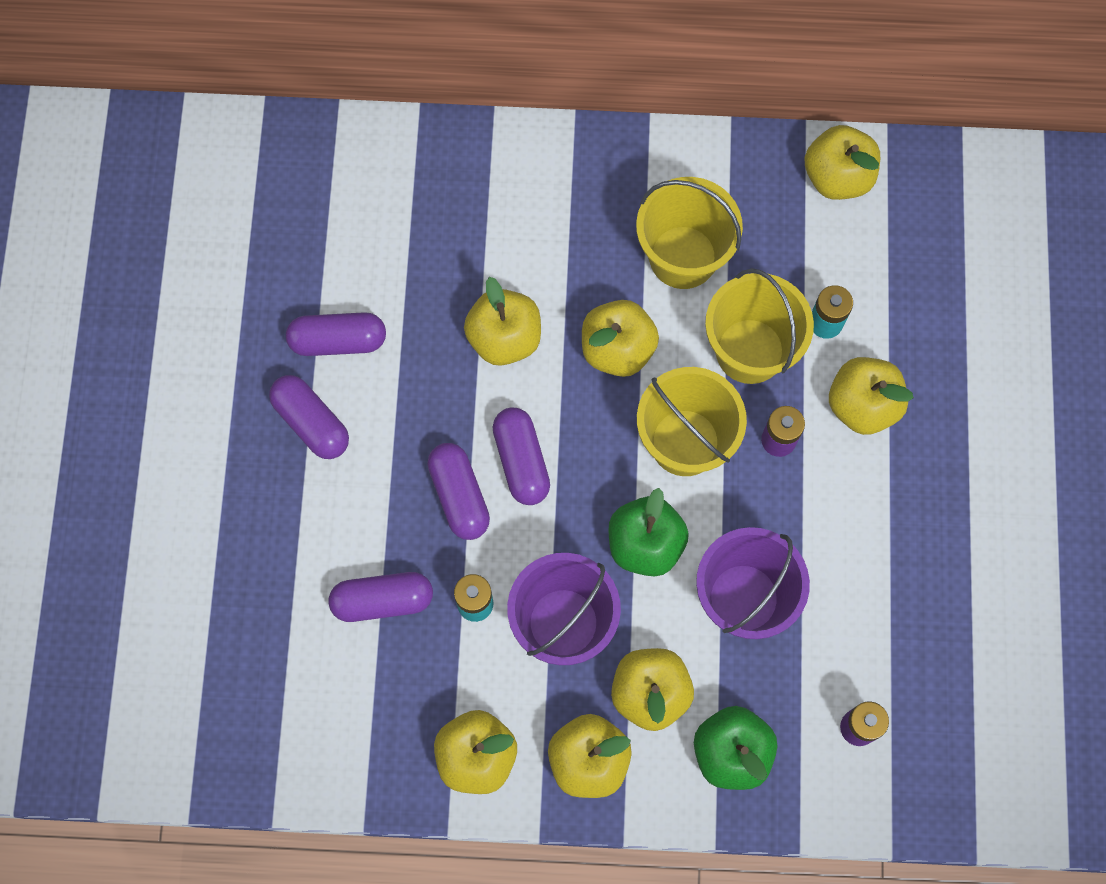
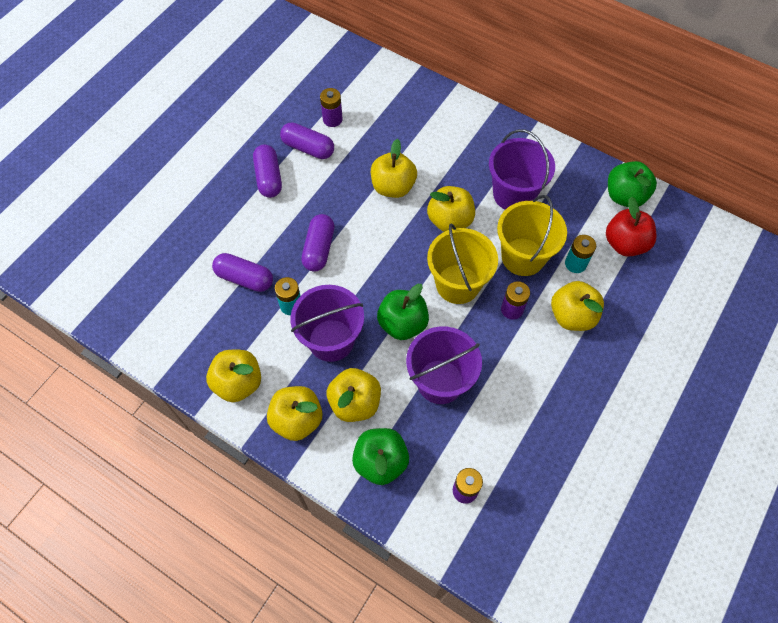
camera: 30 degrees right, 10 degrees down
purple capsule [493,407,550,505] -> none
yellow bucket [636,177,743,289] -> purple bucket [489,129,555,210]
yellow apple [804,125,880,200] -> green apple [608,161,657,207]
none -> purple battery [320,88,343,127]
none -> red apple [606,197,657,257]

